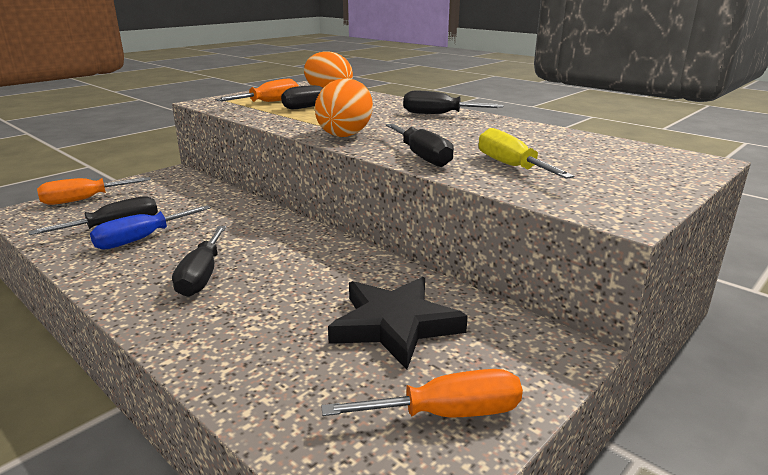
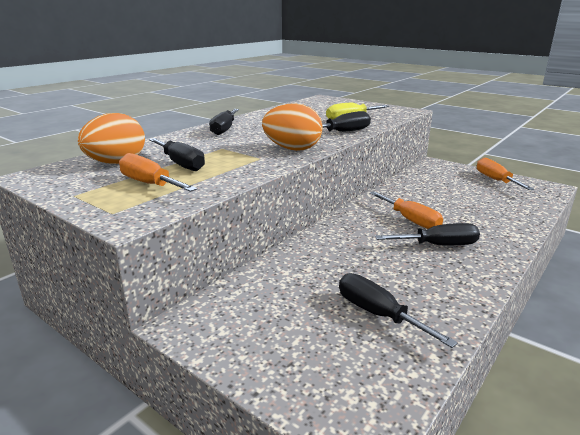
camera: 95 degrees left, 0 degrees up
orange screwdriver [37,177,151,205] -> orange screwdriver moved to [370,191,443,229]
blue screwdriver [90,205,211,250] -> none
black star [328,277,468,370] -> none

